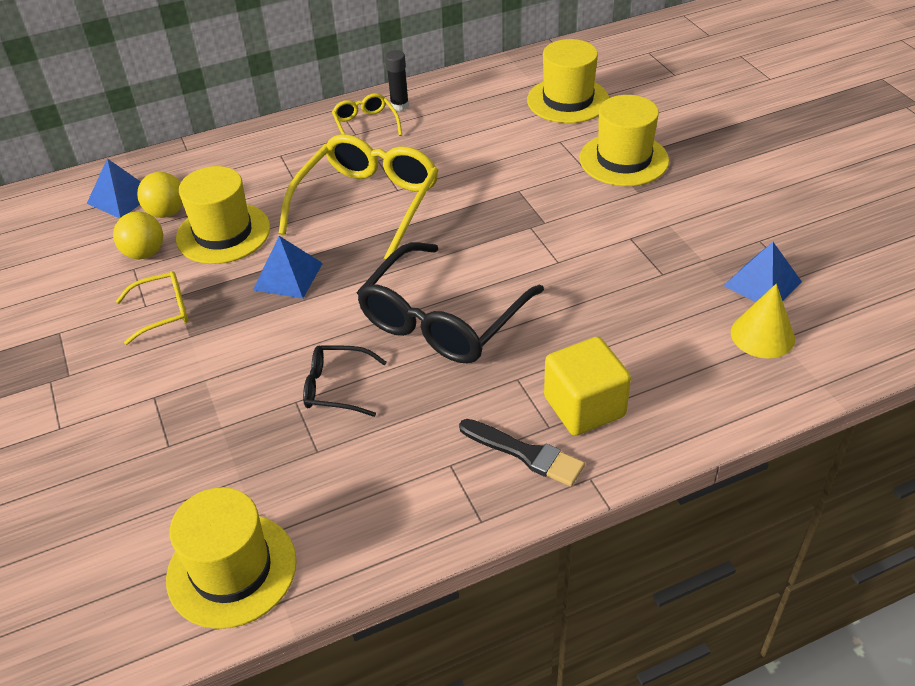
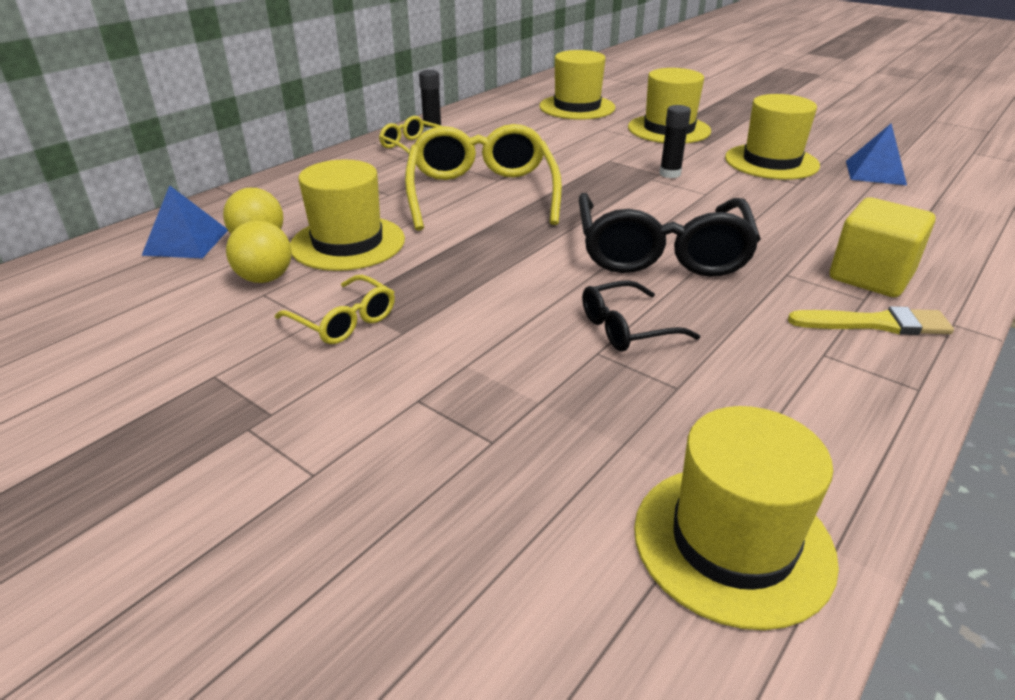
camera: 30 degrees left, 10 degrees down
yellow glasses [116,271,188,345] -> yellow glasses turned 90 degrees clockwise [275,275,395,344]
blue pyramid [253,236,323,299] -> none
black brush [459,419,585,487] -> yellow brush [788,306,954,335]
yellow cone [731,284,795,358] -> none
none -> black glue stick [659,105,691,178]
none -> yellow hat [725,94,820,180]

